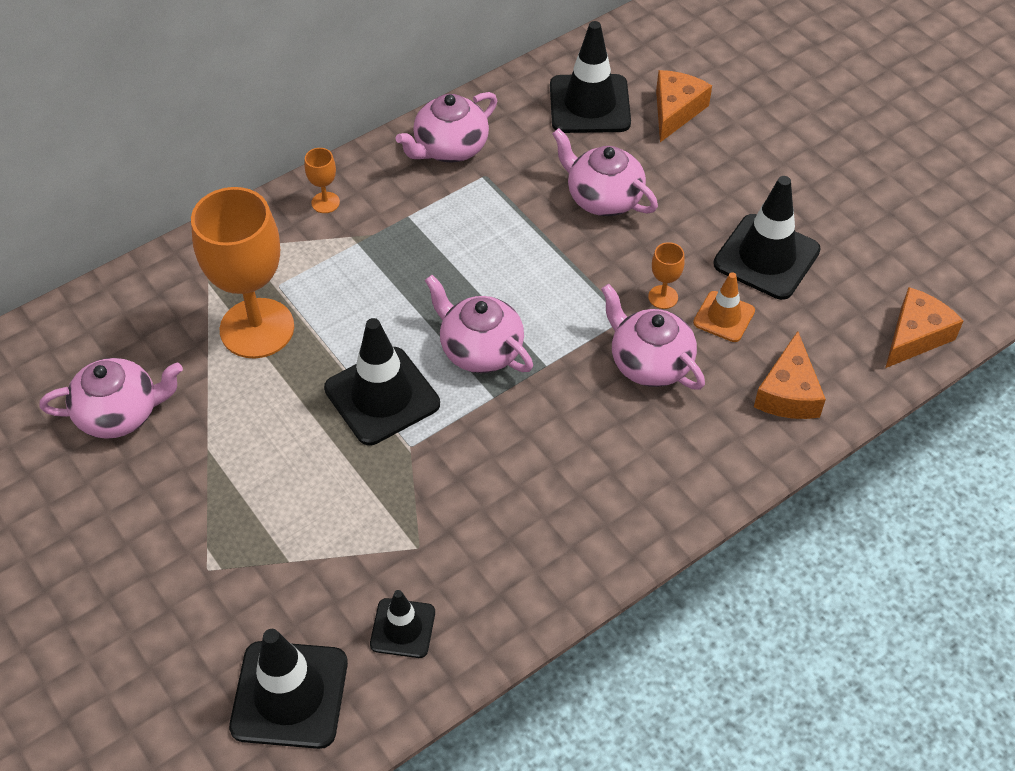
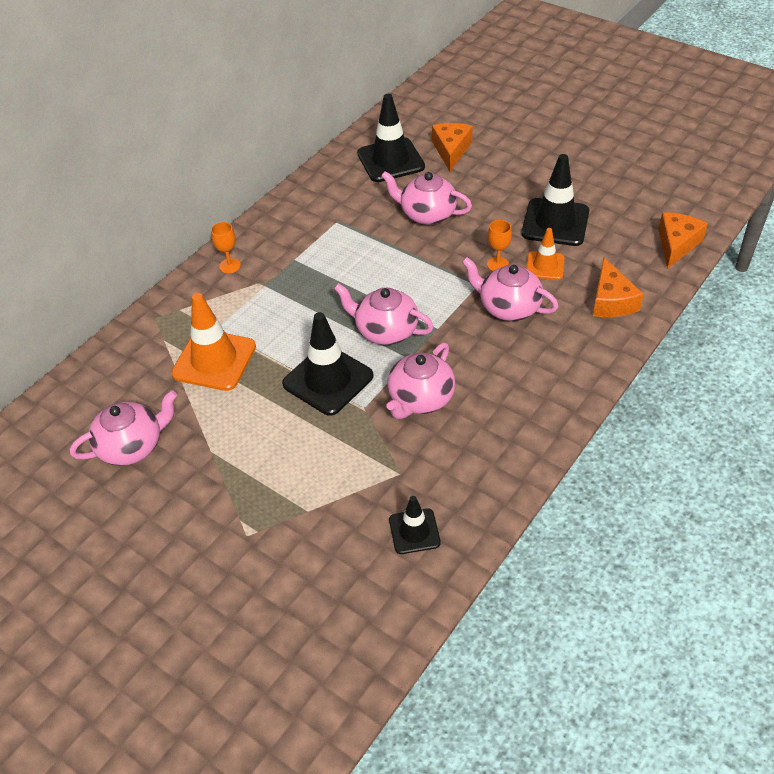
camera: 15 degrees left, 5 degrees down
orange goblet [191,187,294,358] -> orange traffic cone [171,293,256,391]
black traffic cone [229,629,348,749] -> none
pink teapot [395,92,497,162] -> pink teapot moved to [387,343,455,419]

